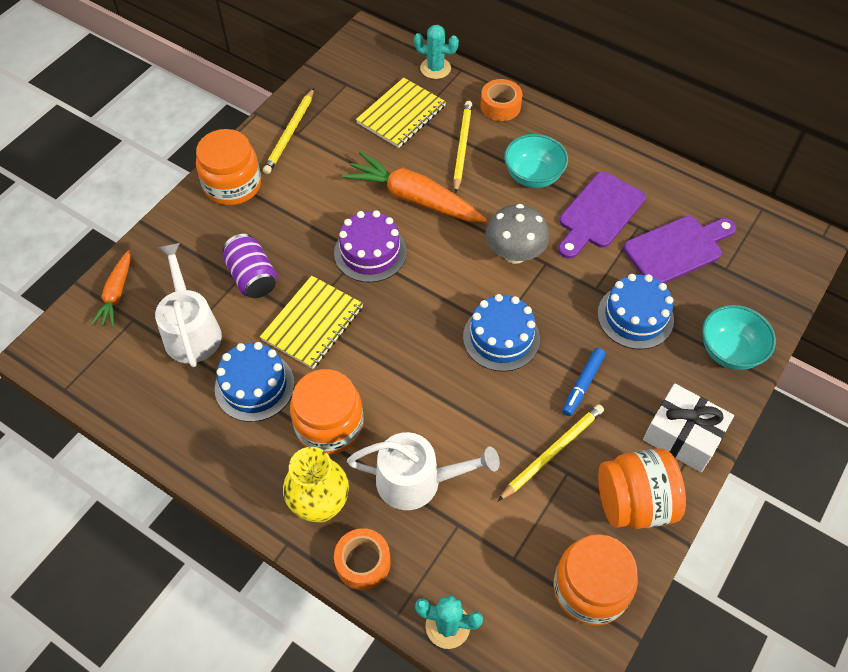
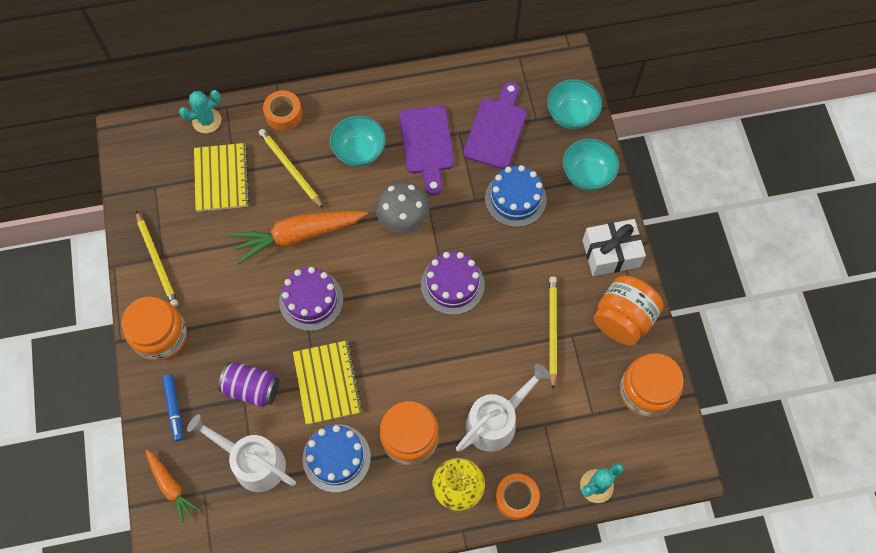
camera: 45 degrees left, 10 degrees up
blue cake [463,294,540,372] -> purple cake [421,252,485,315]
blue marker [562,348,606,416] -> blue marker moved to [162,374,183,441]
none -> turquoise bowl [547,79,602,129]

